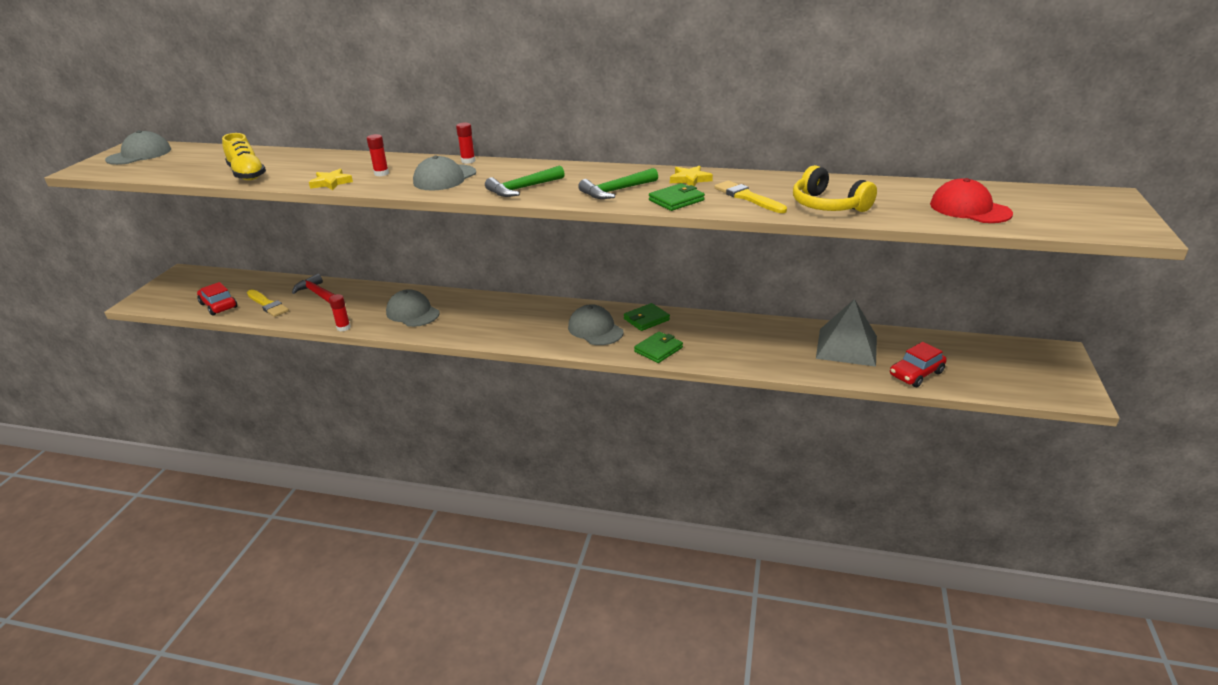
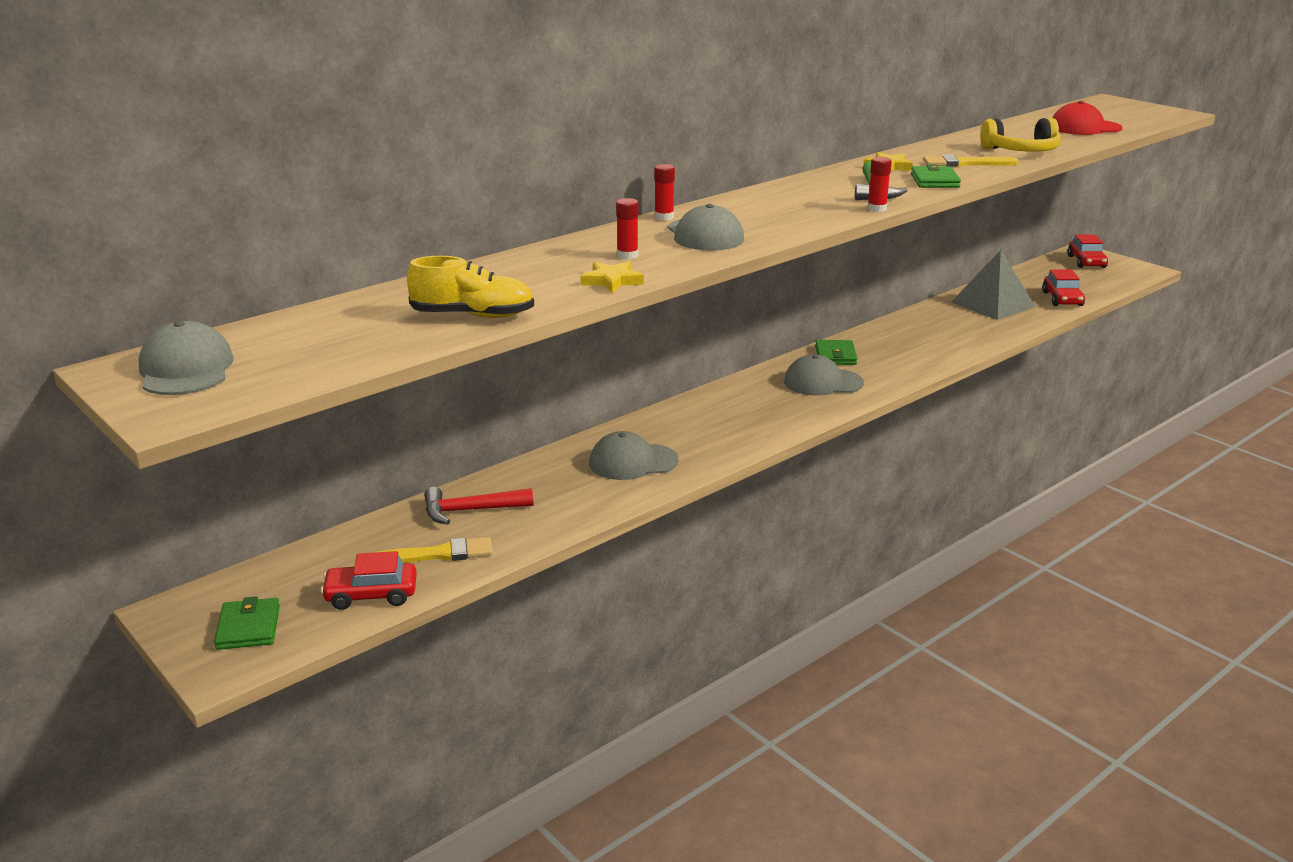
camera: 55 degrees left, 5 degrees down
red glue stick [329,294,351,331] -> red glue stick moved to [868,157,892,212]
green hammer [485,165,565,197] -> none
green wallet [634,331,683,363] -> green wallet moved to [214,596,280,650]
none -> red car [1067,235,1108,268]

